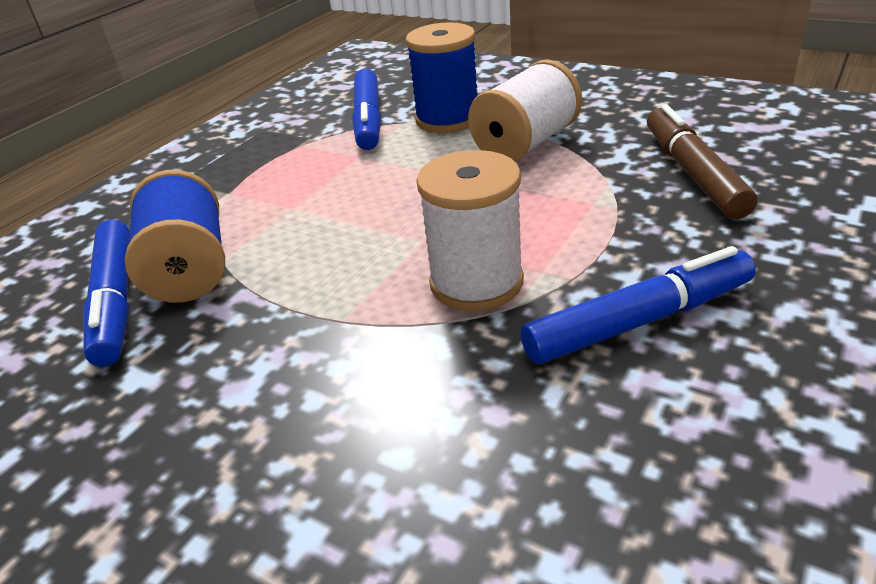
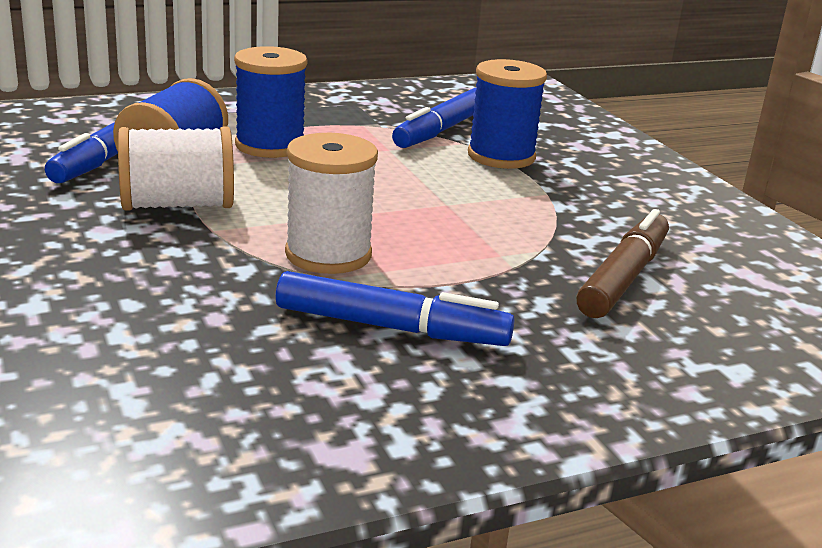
camera: 30 degrees right, 10 degrees down
white spool [468,59,582,162] -> white spool moved to [118,126,234,211]
none -> blue spool [234,46,307,158]

